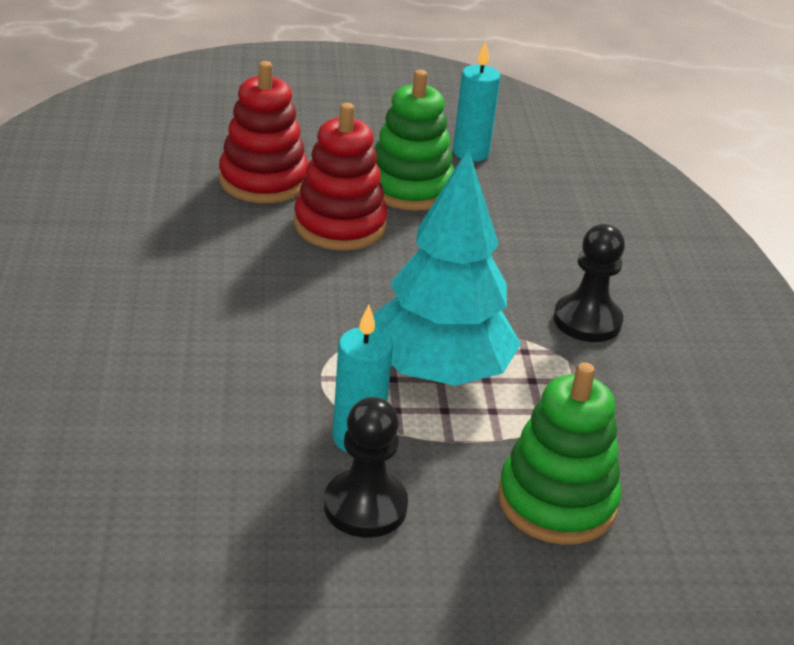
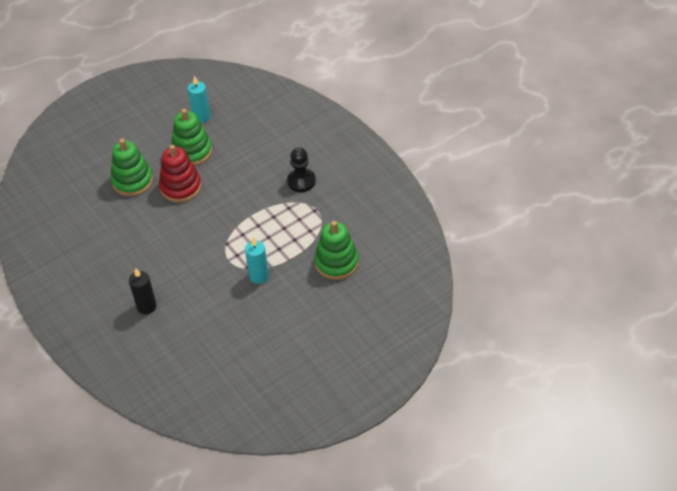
camera: 25 degrees left, 15 degrees up
red stacking toy [219,61,308,203] -> green stacking toy [111,139,153,196]
black pawn [324,397,408,538] -> none
turquoise tree [374,148,521,386] -> none
none -> black candle [129,268,157,314]

